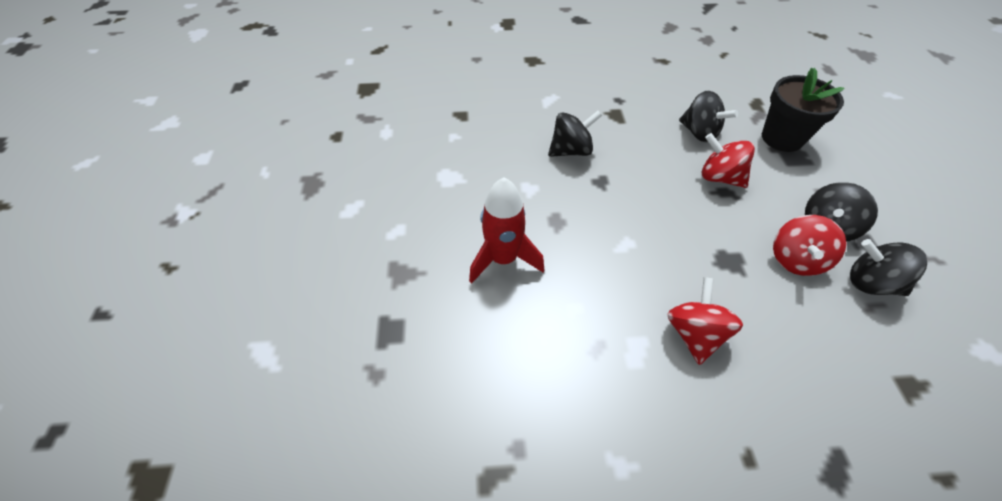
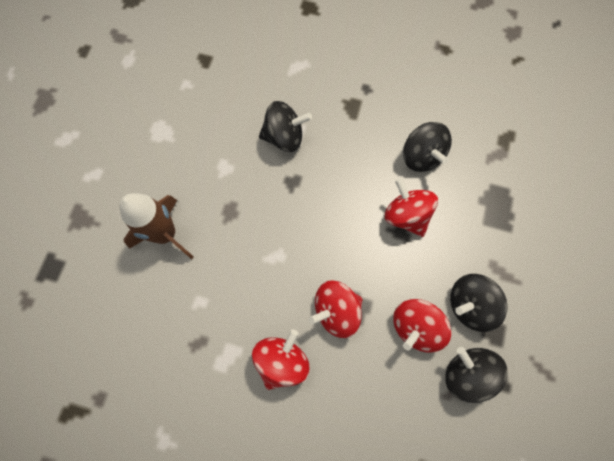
camera: 20 degrees right, 20 degrees up
red rocket [469,177,544,284] -> brown rocket [120,193,194,259]
black flower pot [762,68,845,152] -> none
none -> red spinning top [309,281,363,338]

